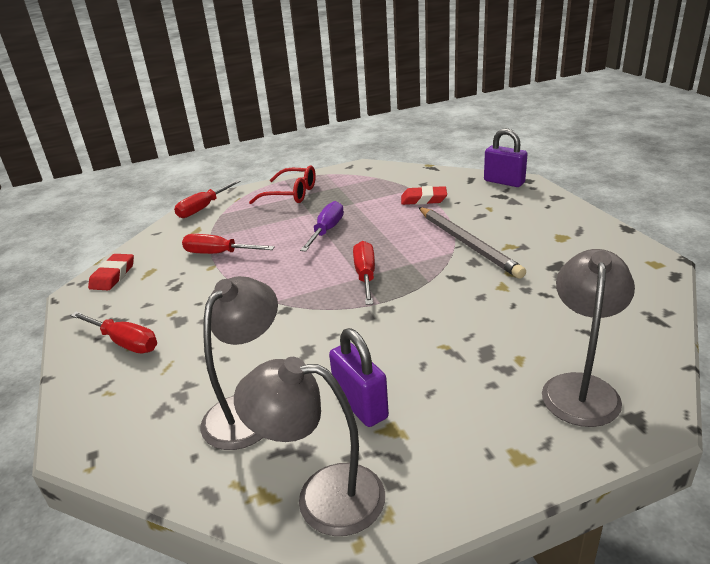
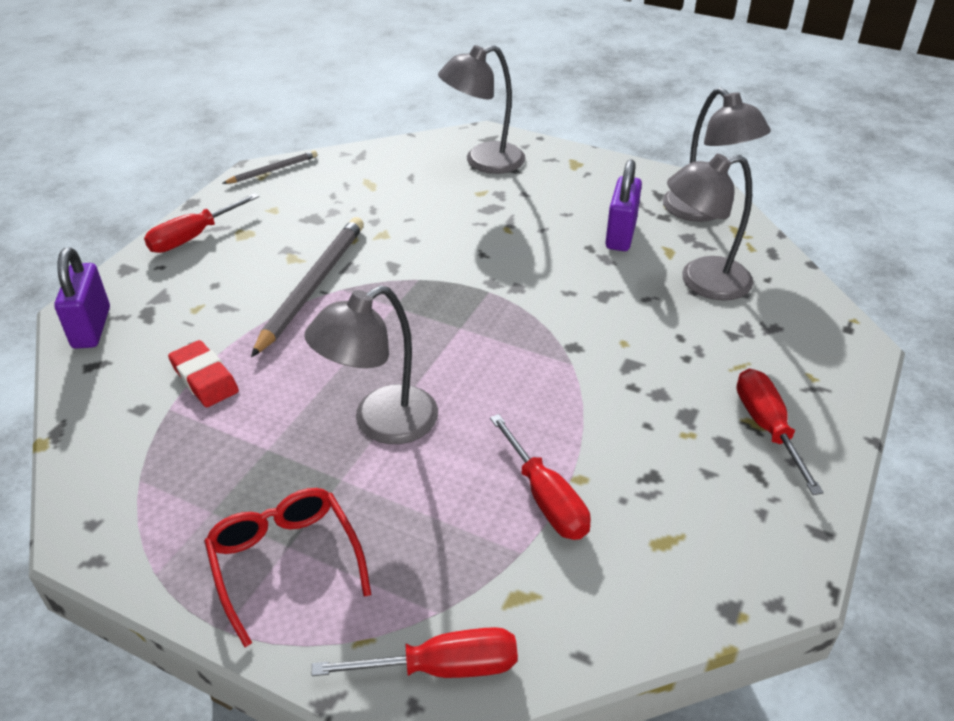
camera: 135 degrees left, 10 degrees up
red eraser [88,254,134,290] -> none
purple screwdriver [300,201,344,252] -> grey lamp [305,286,438,444]
red screwdriver [353,241,375,305] -> red screwdriver moved to [144,193,259,253]
none -> grey pencil [222,150,317,184]

